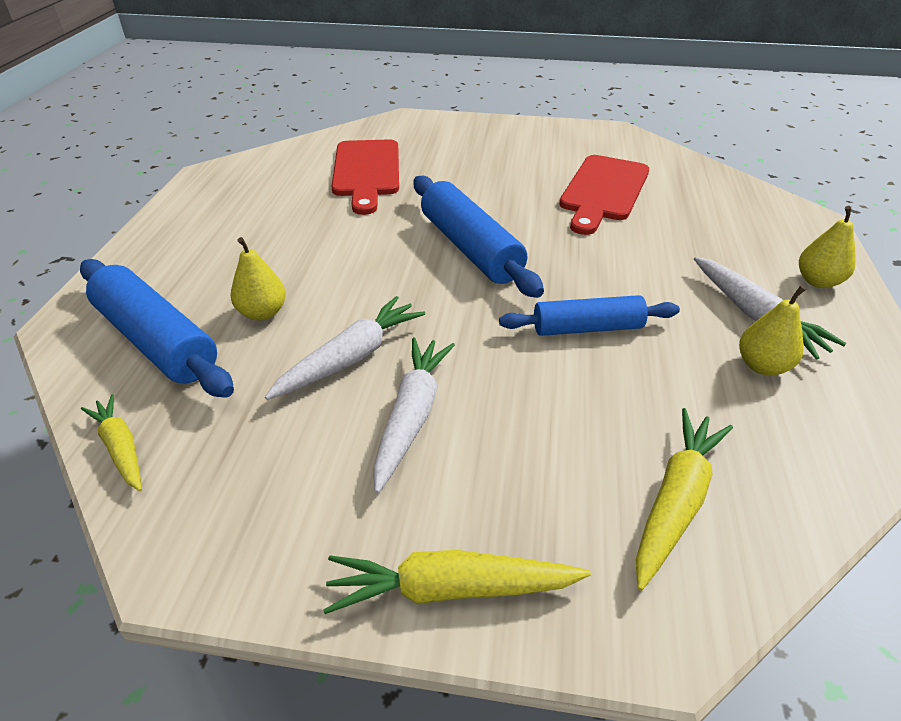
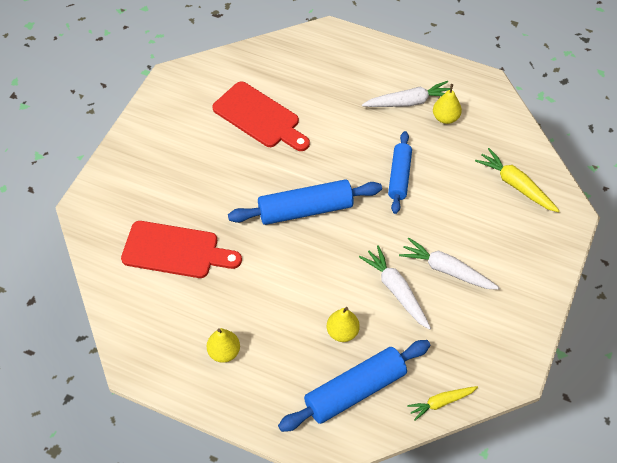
camera: 75 degrees left, 15 degrees up
yellow carrot [323,550,591,614] -> none
yellow pear [799,206,856,288] -> yellow pear moved to [207,328,240,363]

